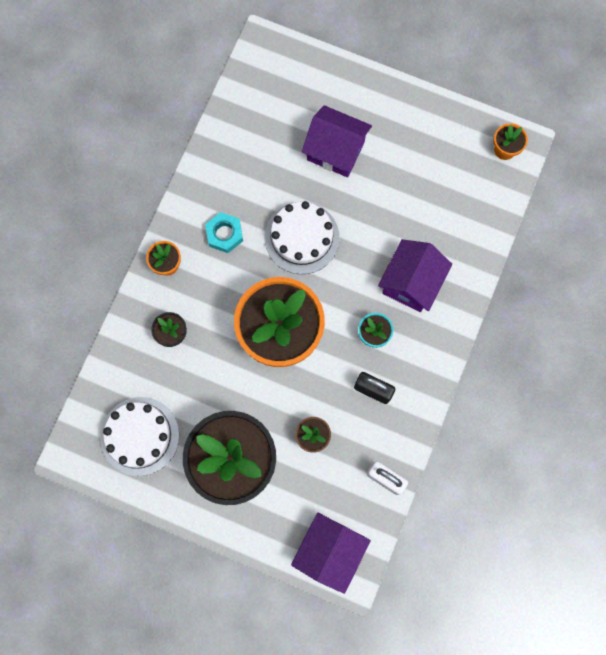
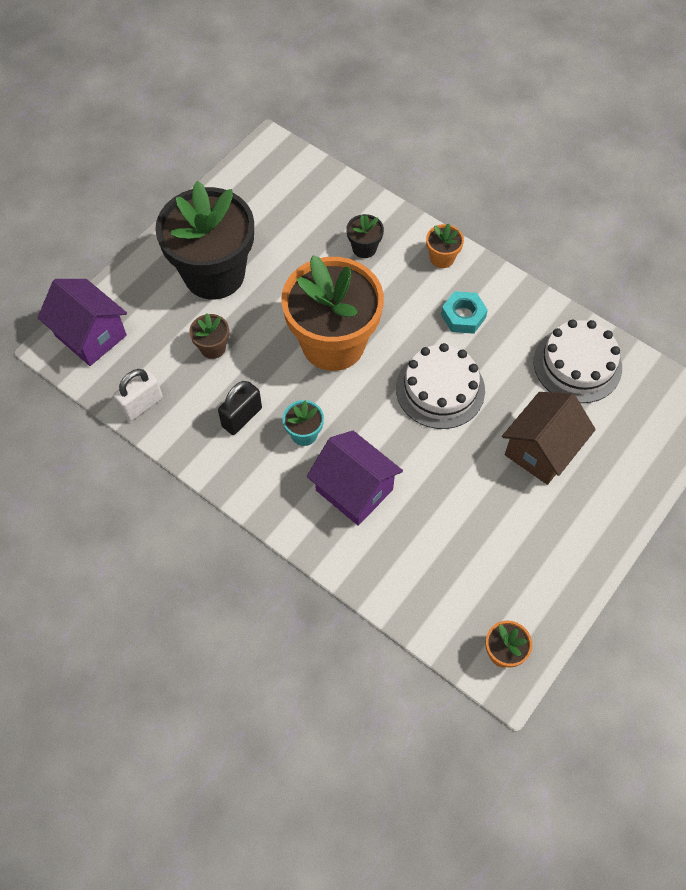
camera: 105 degrees right, 15 degrees down
white cake [100,397,179,476] -> white cake moved to [534,319,622,403]
purple house [302,105,372,177] -> brown house [502,392,596,485]

